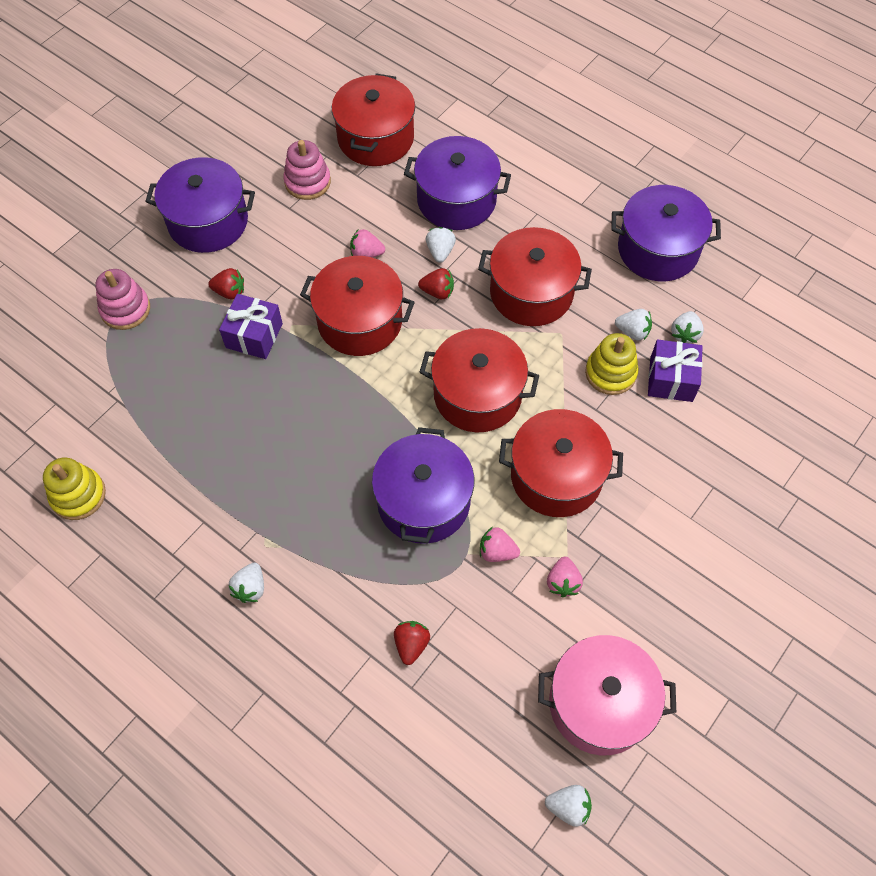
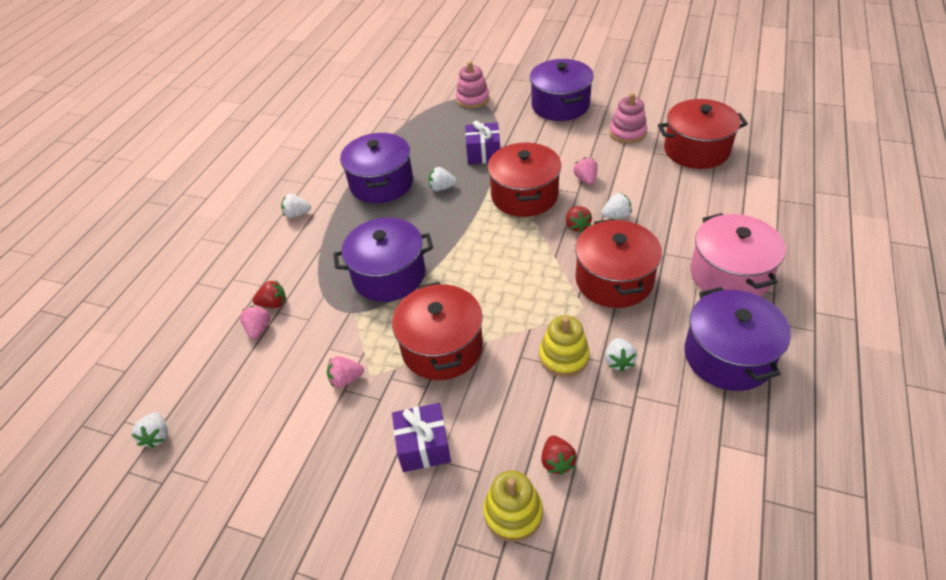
camera: 75 degrees right, 15 degrees down
yellow stacking toy [43,458,106,520] -> yellow stacking toy moved to [483,470,543,542]
red strawberry [208,268,244,300] -> red strawberry moved to [541,435,577,475]
purple pot [404,136,511,230] -> purple pot moved to [340,133,413,203]
red pot [419,328,539,432] -> none
pink strawberry [480,527,520,562] -> pink strawberry moved to [240,306,270,339]
pink pot [538,635,676,756] -> pink pot moved to [690,213,786,297]
purple gift [648,340,703,402] -> purple gift moved to [392,403,451,472]
white strawberry [671,311,704,343] -> white strawberry moved to [429,167,457,191]

